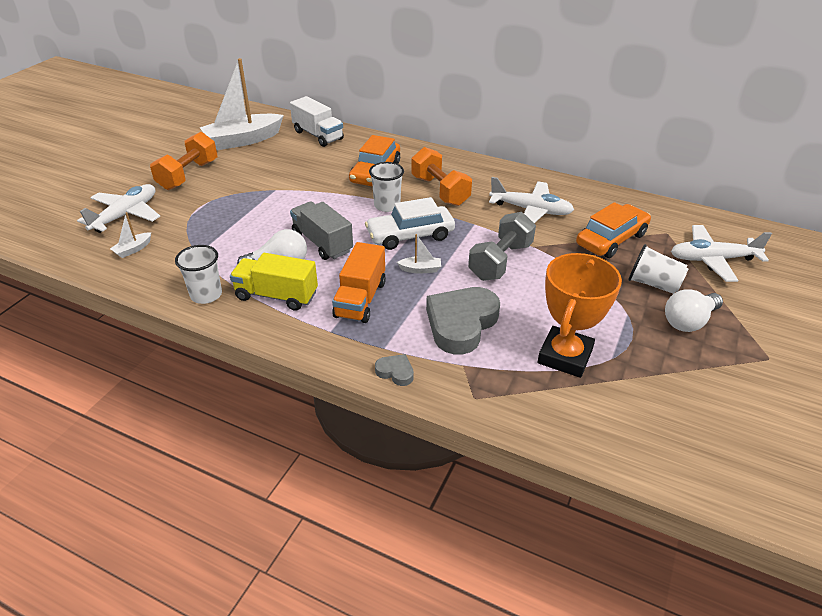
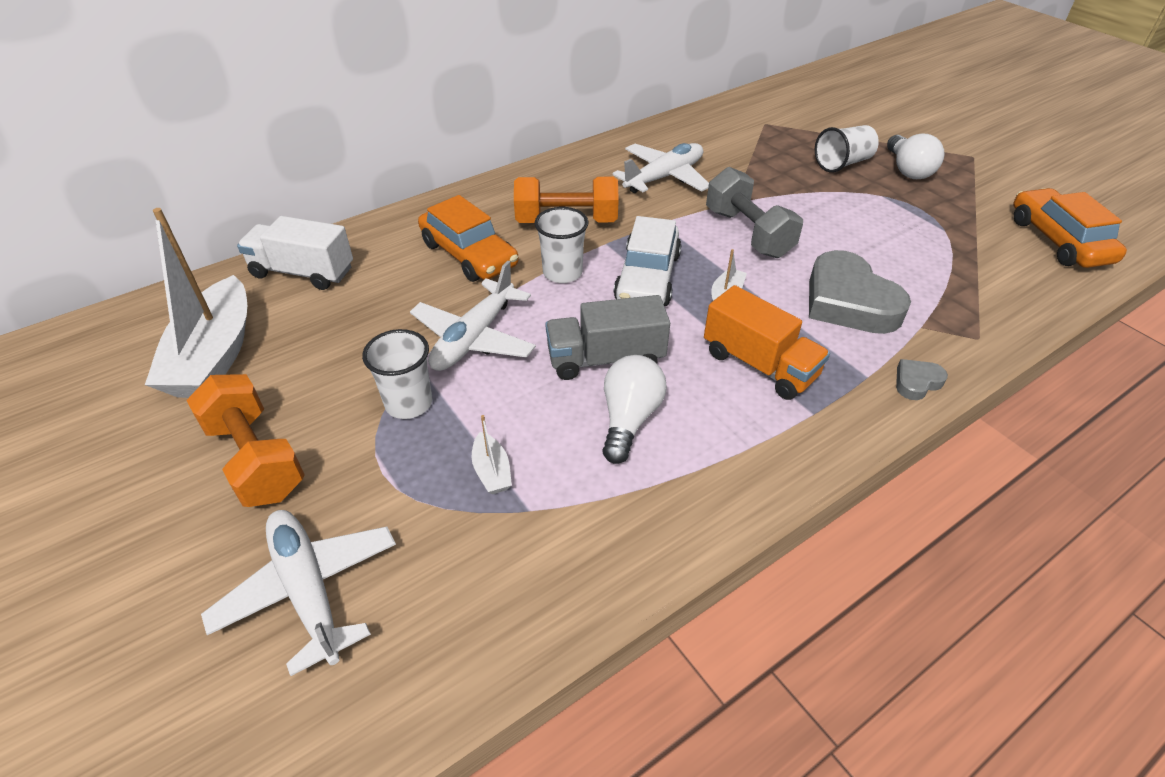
camera: 60 degrees left, 5 degrees up
white boat [110,212,151,258] -> white boat moved to [472,415,512,494]
white cup [175,245,222,304] -> white cup moved to [362,329,432,419]
yellow truck [230,253,318,311] -> none
white truck [290,96,344,147] -> white truck turned 150 degrees counterclockwise [237,216,353,290]
orange trophy [537,253,622,378] -> none
orange car [576,202,651,258] -> orange car moved to [1013,188,1127,268]
white plane [671,225,772,282] -> white plane moved to [410,261,536,371]

